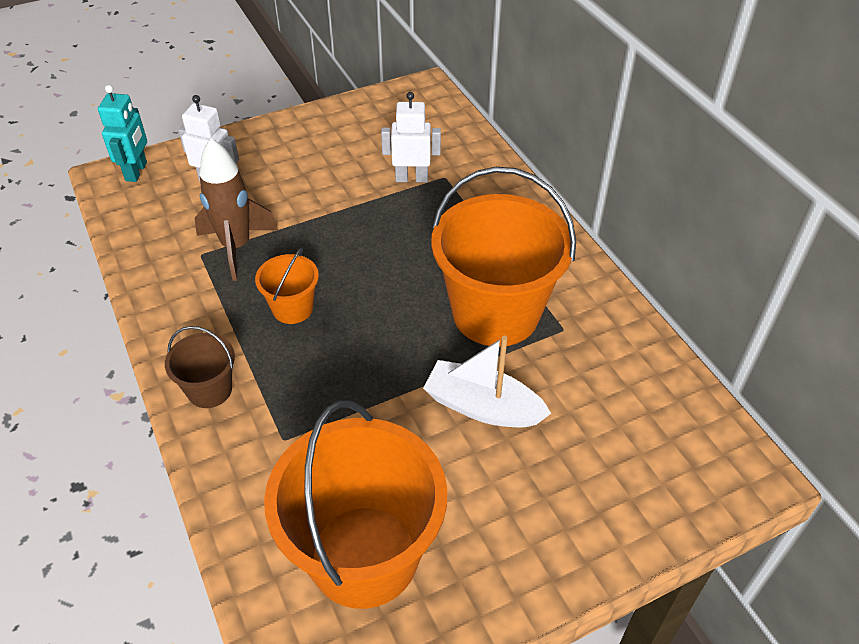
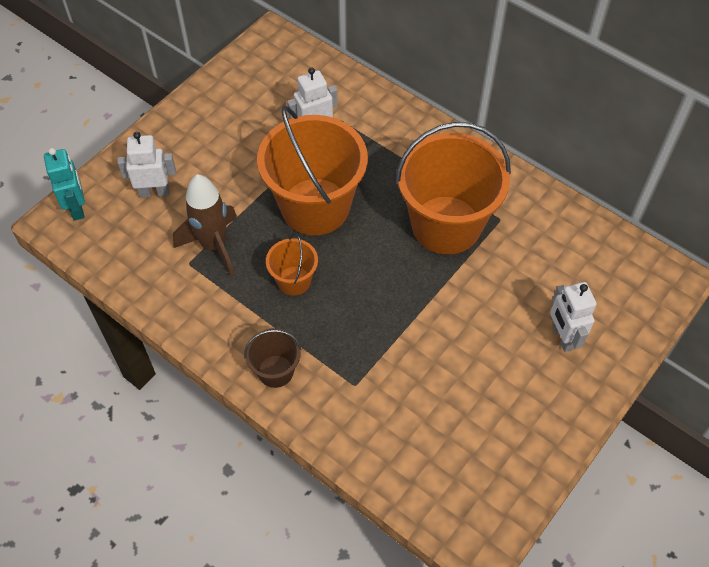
camera: 25 degrees left, 10 degrees up
orange bucket [264,400,447,609] -> orange bucket moved to [257,106,368,235]
white boat [423,336,551,427] -> none
none -> white robot [550,282,597,352]

